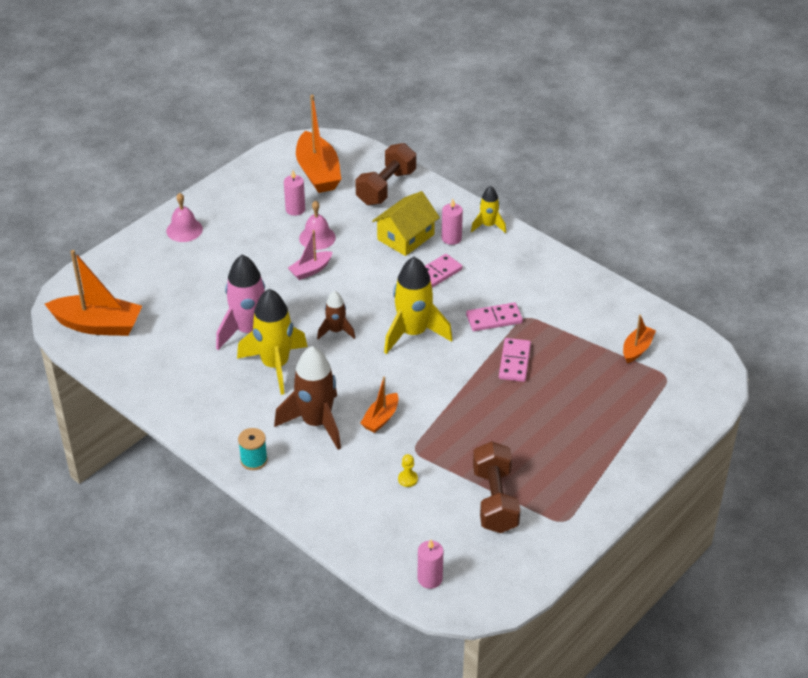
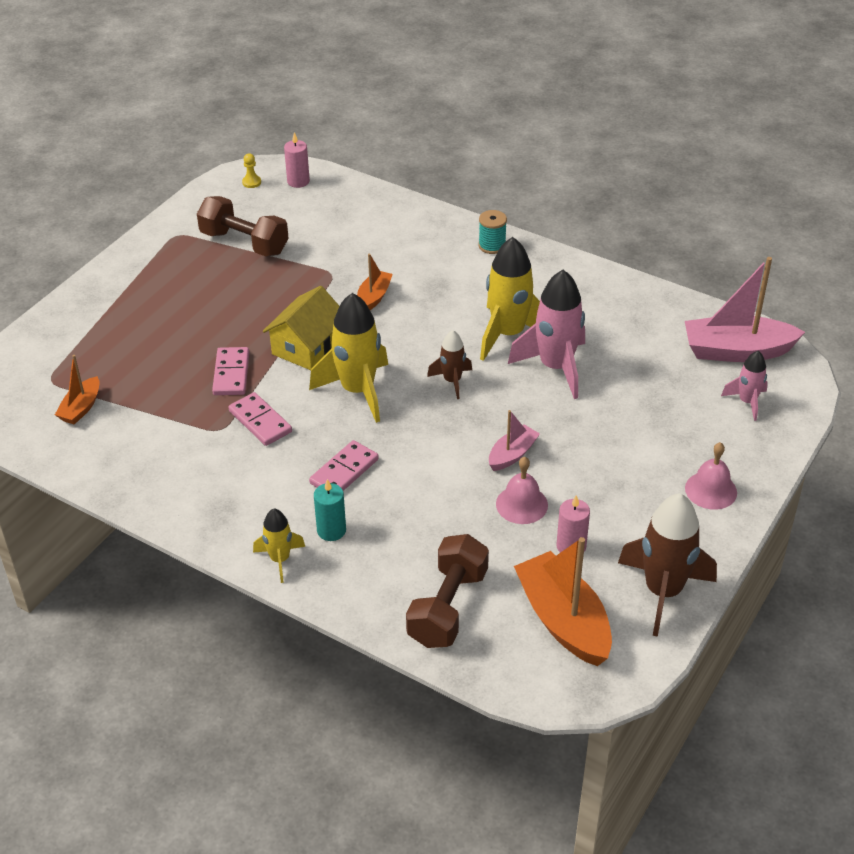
camera: 170 degrees right, 0 degrees up
orange boat [45,250,142,336] -> pink boat [685,257,805,362]
brown rocket [274,346,341,450] -> brown rocket moved to [618,493,717,637]
yellow house [372,191,440,256] -> yellow house moved to [263,286,339,370]
yellow pawn [398,454,418,487] -> yellow pawn moved to [242,153,261,188]
pink candle [442,199,463,245] -> turquoise candle [314,479,346,541]
pink domino [466,302,523,331] -> pink domino turned 75 degrees clockwise [228,392,292,446]
brown dumbbell [473,441,520,533] -> brown dumbbell turned 45 degrees counterclockwise [197,196,289,256]
none -> pink rocket [721,351,768,421]

